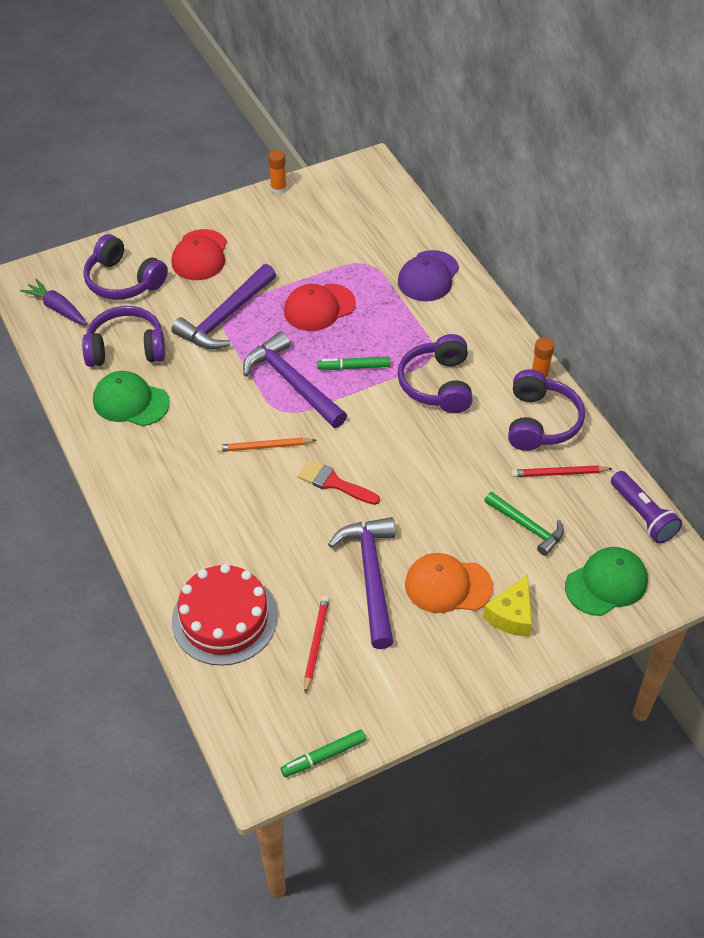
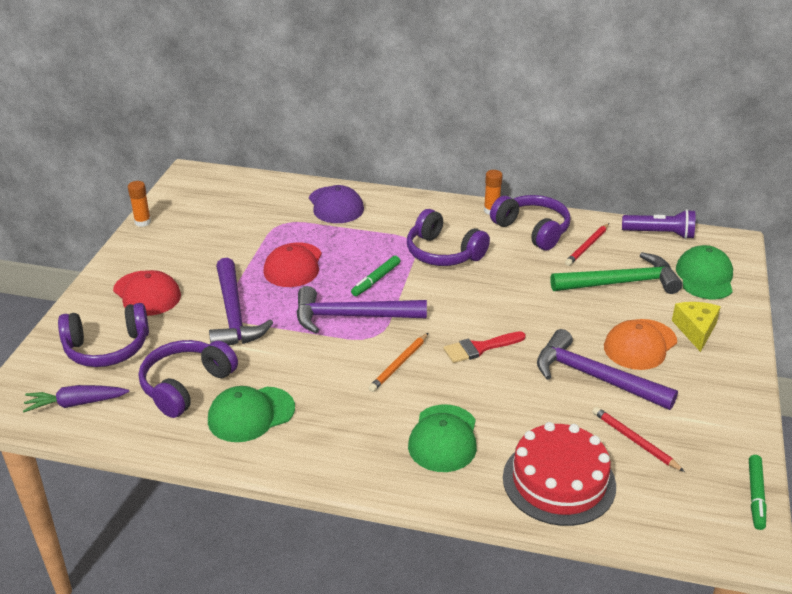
camera: 50 degrees left, 15 degrees down
yellow cheese [483,574,532,637] -> yellow cheese turned 150 degrees counterclockwise [672,302,721,352]
green hammer [484,492,564,556] -> green hammer [551,252,683,294], size x1.61
none -> green cap [408,404,477,472]

